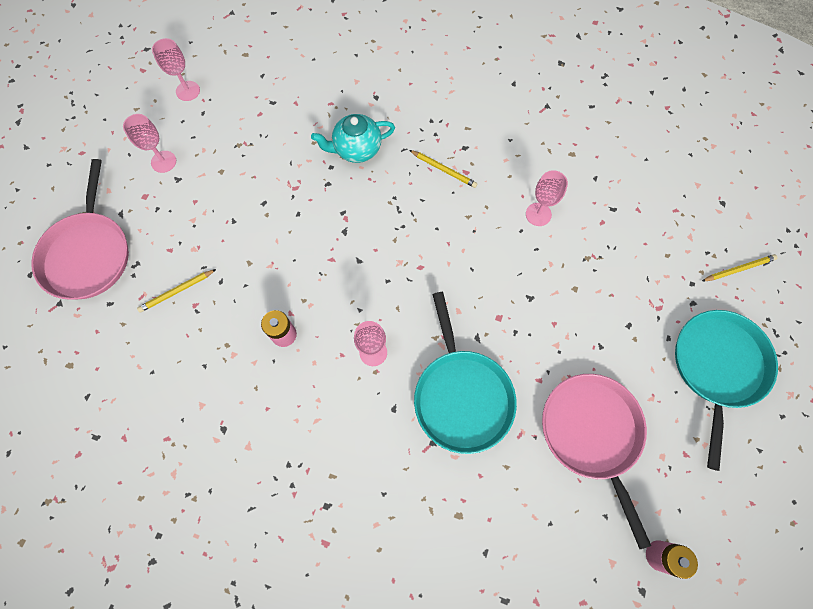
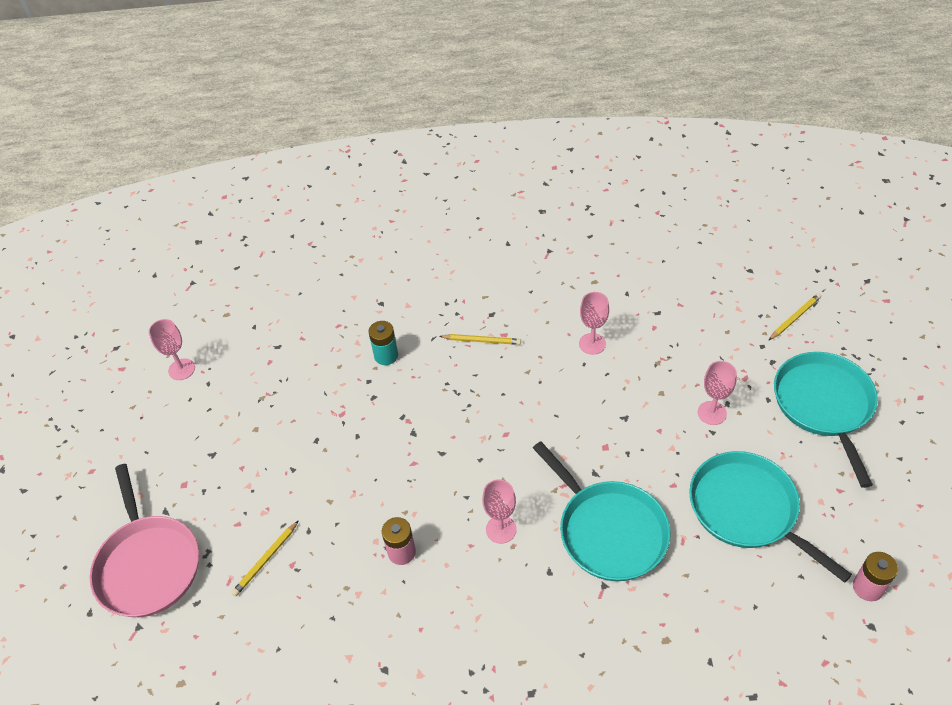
camera: 20 degrees left, 20 degrees down
pink goblet [123,114,176,173] -> pink goblet moved to [698,361,737,425]
turquoise teapot [311,114,395,163] -> turquoise battery [368,321,398,365]
pink pan [542,374,651,549] -> turquoise pan [689,451,852,583]

